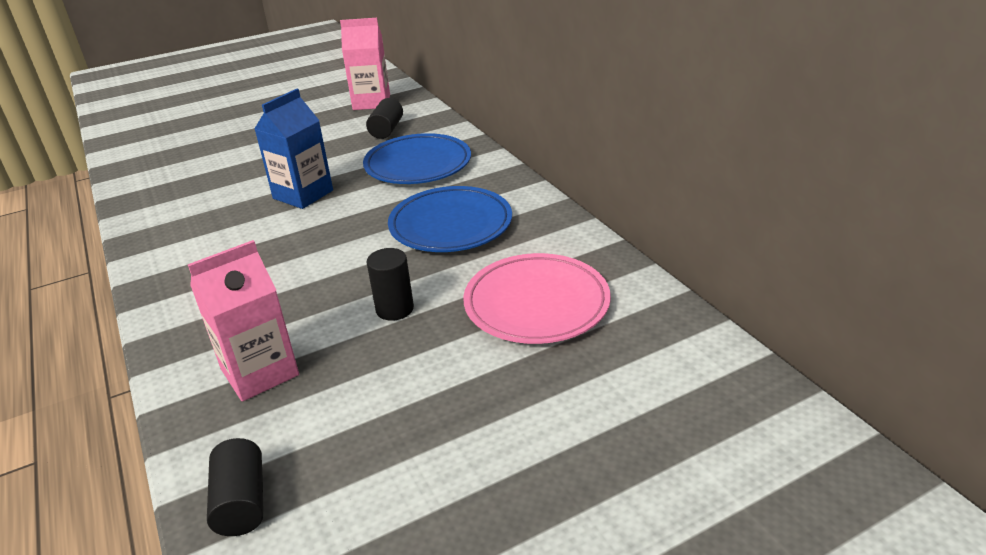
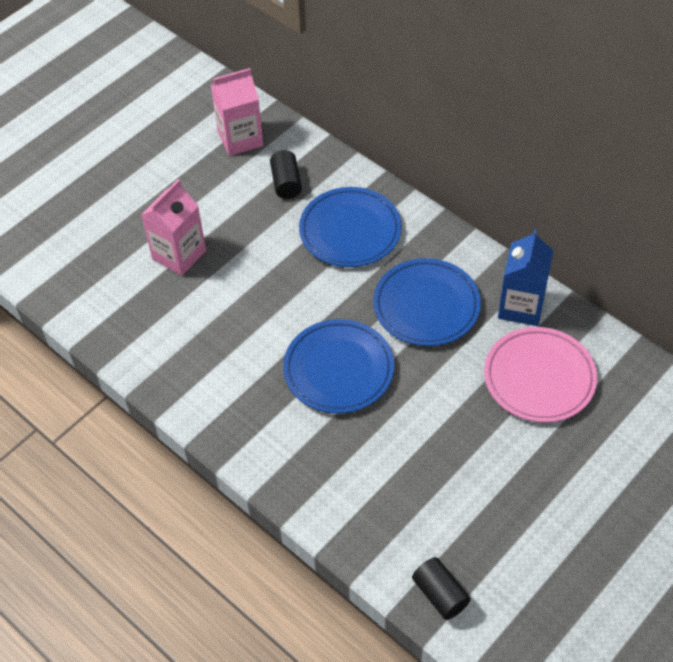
camera: 20 degrees left, 20 degrees up
pink carton [188,240,299,402] -> pink carton moved to [141,179,206,276]
blue carton [254,89,333,209] -> blue carton moved to [498,229,554,326]
black cylinder [367,248,414,321] -> none
none -> blue plate [283,319,394,413]

